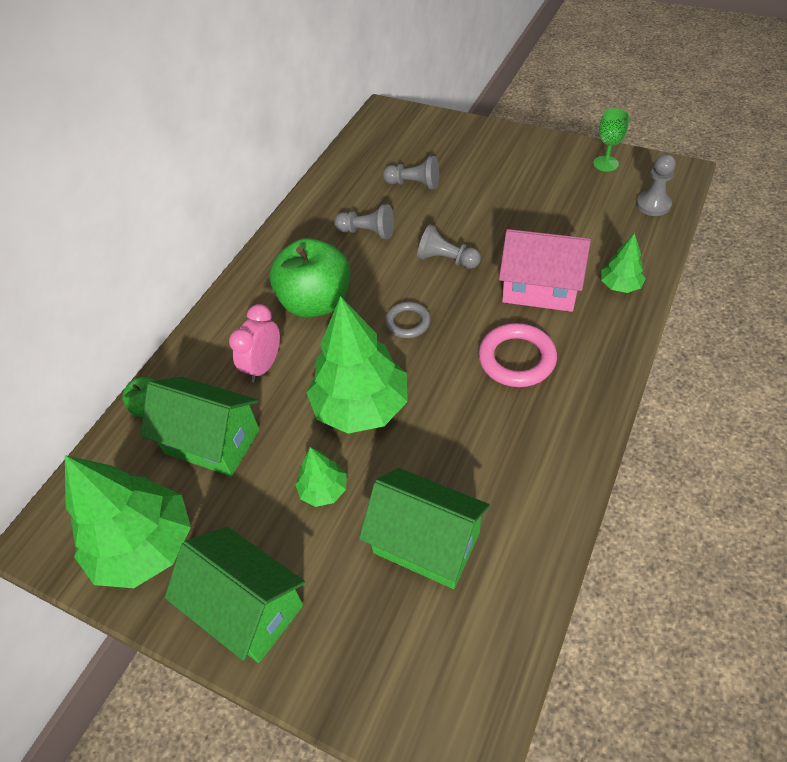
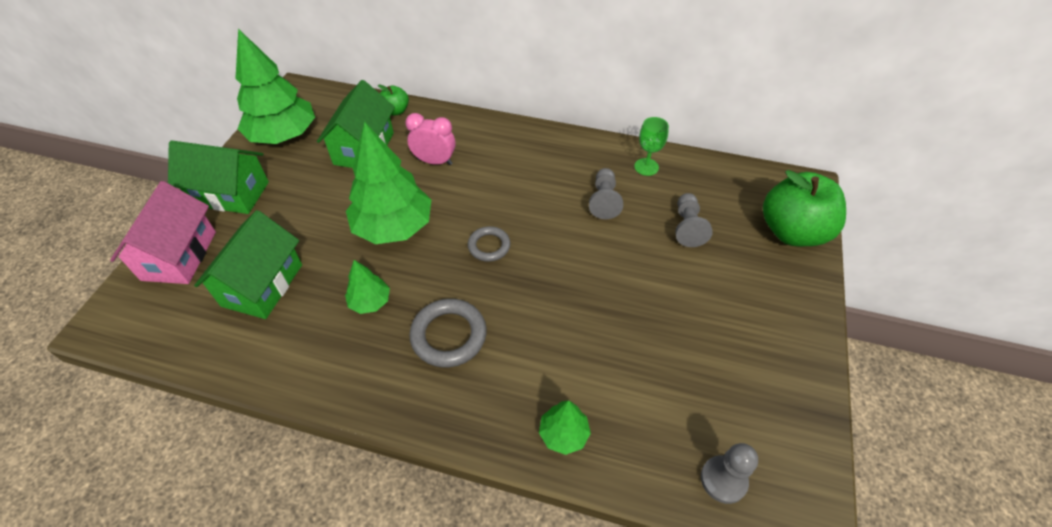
camera: 75 degrees right, 0 degrees up
green house [165,527,305,663] -> green house turned 75 degrees clockwise [168,140,269,214]
green apple [269,238,350,317] -> green apple moved to [763,170,846,246]
green tree [295,447,347,507] -> green tree moved to [345,260,390,314]
grey pawn [417,224,481,269] -> none
pink ring [478,323,557,387] -> grey ring [409,299,487,367]
pink house [499,229,591,312] -> pink house moved to [110,181,216,284]
green goblet [593,108,629,172] -> green goblet moved to [634,117,669,176]

